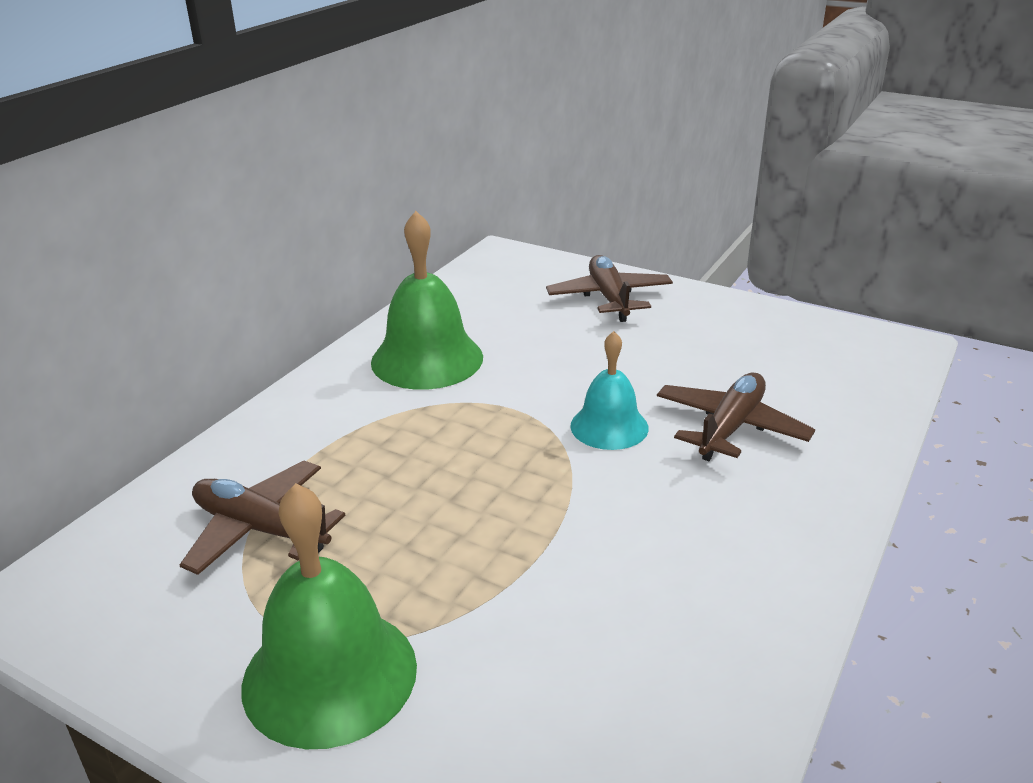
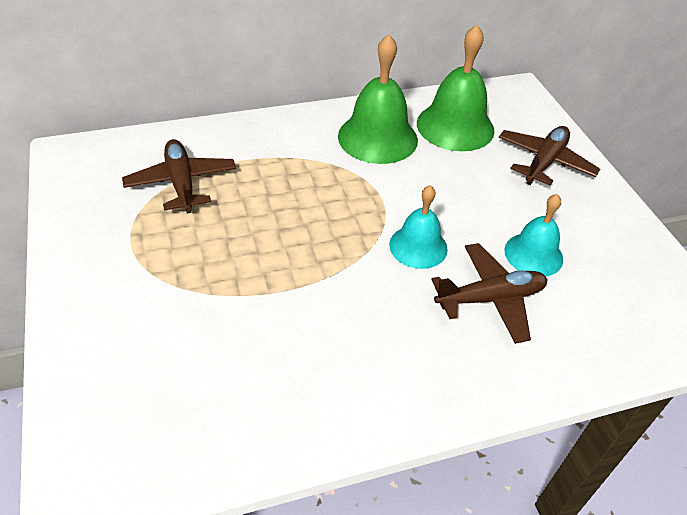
camera: 40 degrees right, 15 degrees up
green bell [241,483,417,749] -> green bell moved to [417,25,495,151]
none -> turquoise bell [504,194,563,277]

